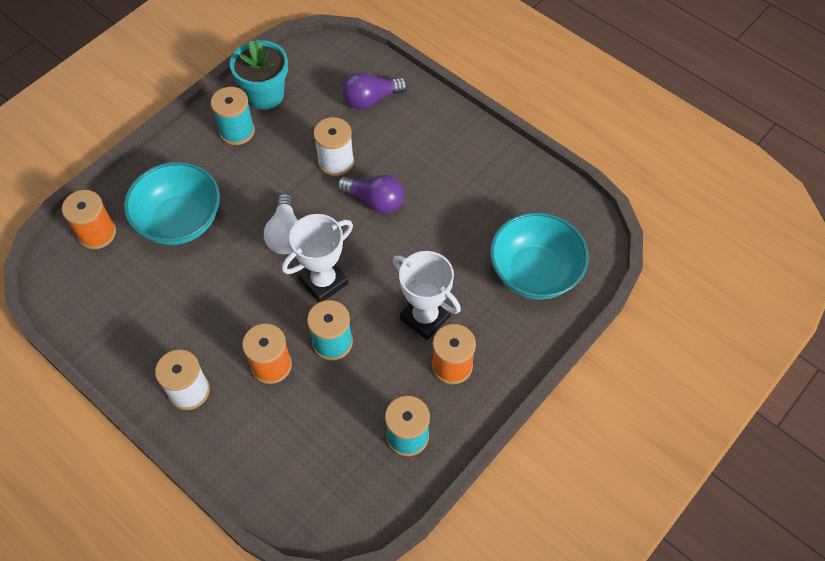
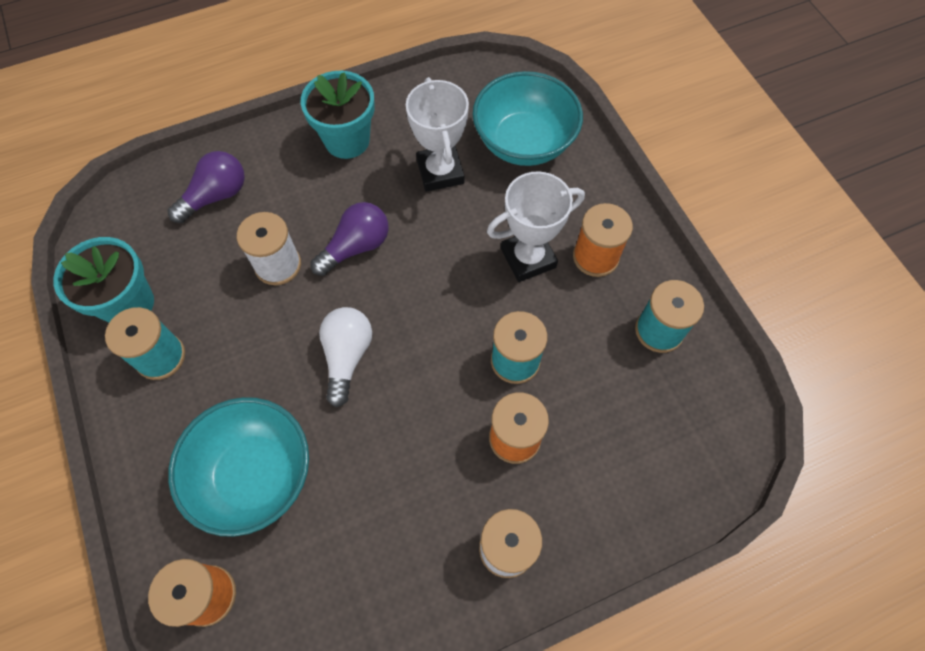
camera: 65 degrees left, 5 degrees up
white light bulb [264,194,298,254] -> white light bulb turned 105 degrees counterclockwise [319,307,372,407]
white trophy [282,214,353,302] -> white trophy moved to [406,77,469,192]
purple light bulb [343,72,408,110] -> purple light bulb turned 135 degrees counterclockwise [168,151,245,223]
none -> turquoise flower pot [301,71,375,159]

